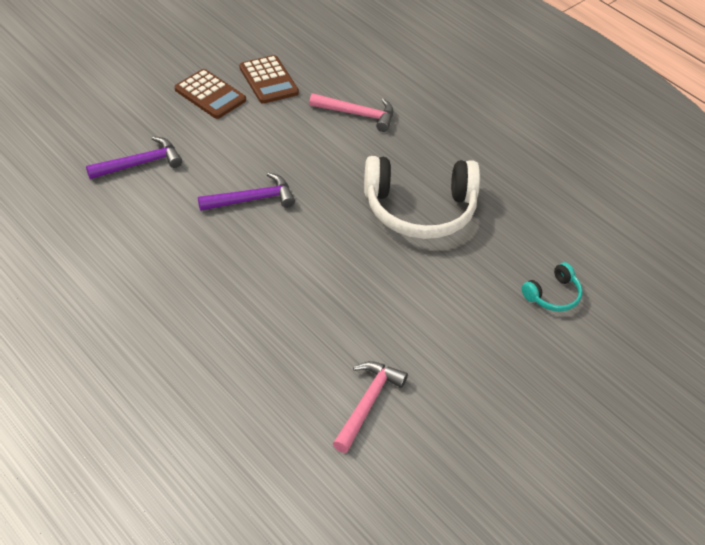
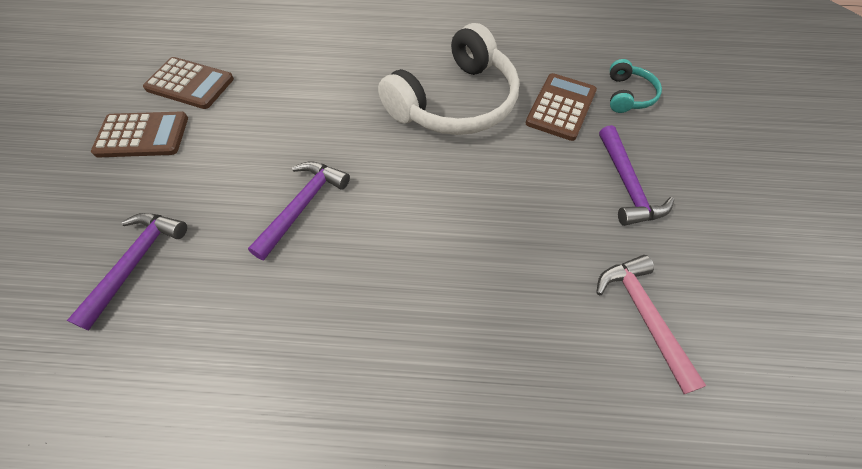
camera: 40 degrees left, 10 degrees up
pink hammer [309,93,393,132] -> none
none -> brown calculator [526,73,597,141]
none -> purple hammer [599,125,674,226]

